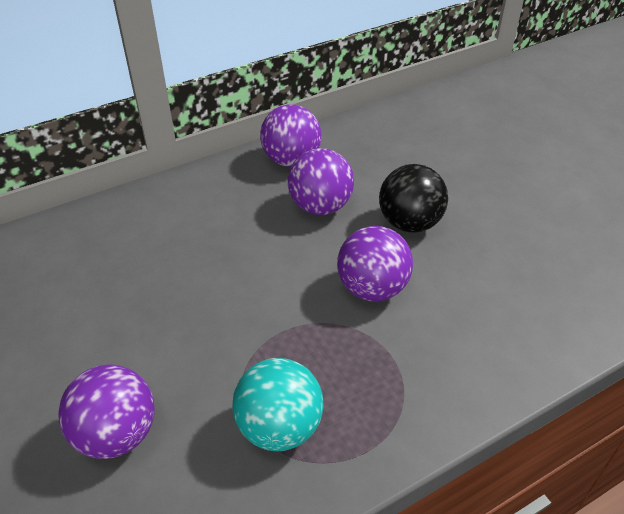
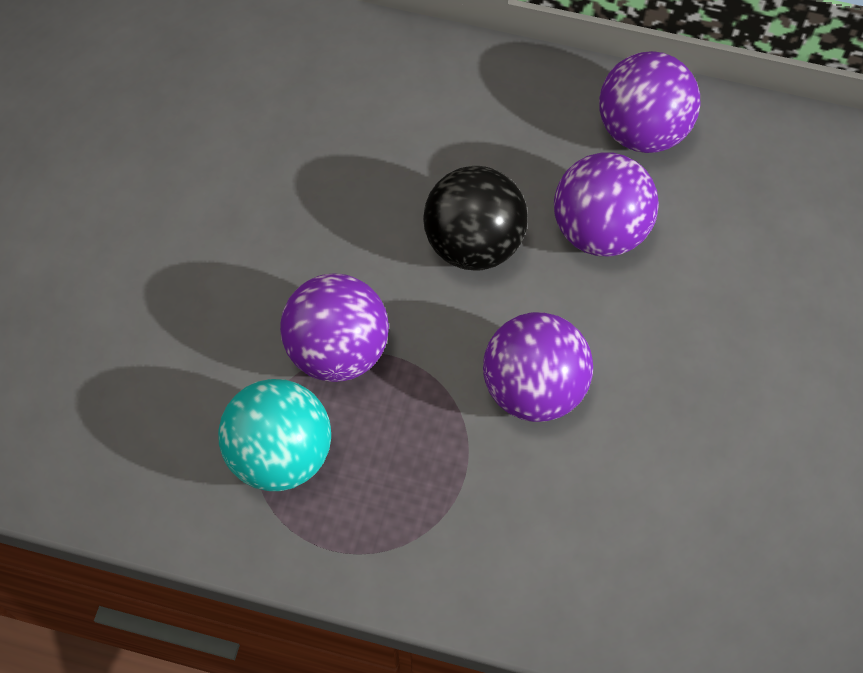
camera: 45 degrees right, 20 degrees up
purple ball [58,364,155,459] -> purple ball moved to [280,274,389,382]
black ball [379,164,448,232] -> black ball moved to [423,166,528,271]

